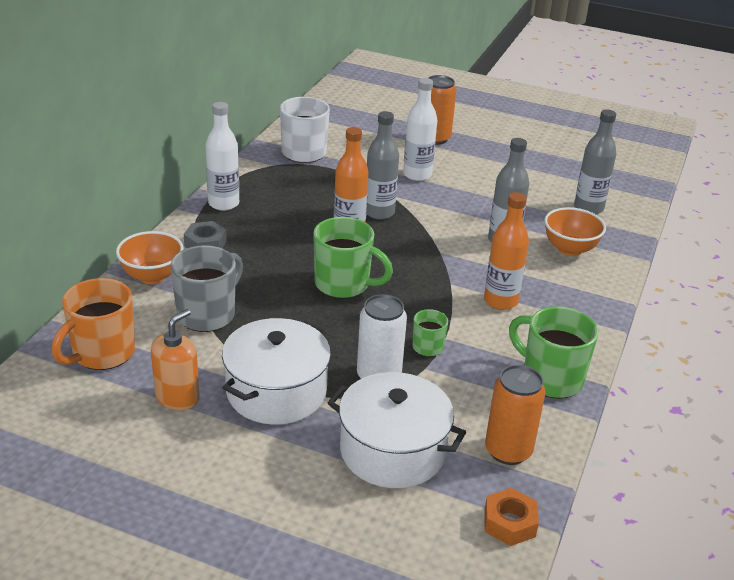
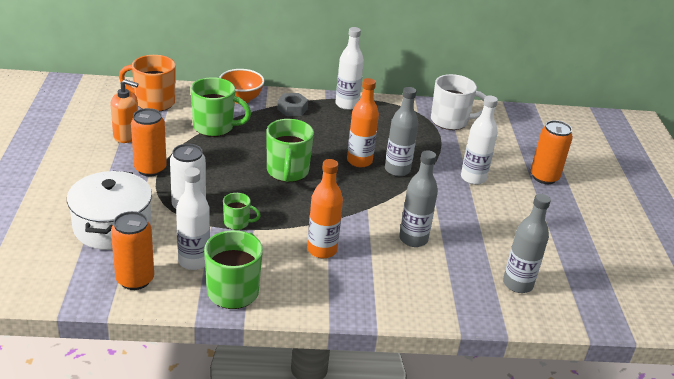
camera: 65 degrees right, 0 degrees up
grey mug [171,245,243,332] -> green mug [191,77,251,137]
white pot [222,318,331,425] -> orange can [131,108,167,176]
orange nut [484,488,539,546] -> none
orange bowl [544,207,606,256] -> none
none -> white bottle [176,167,210,270]

